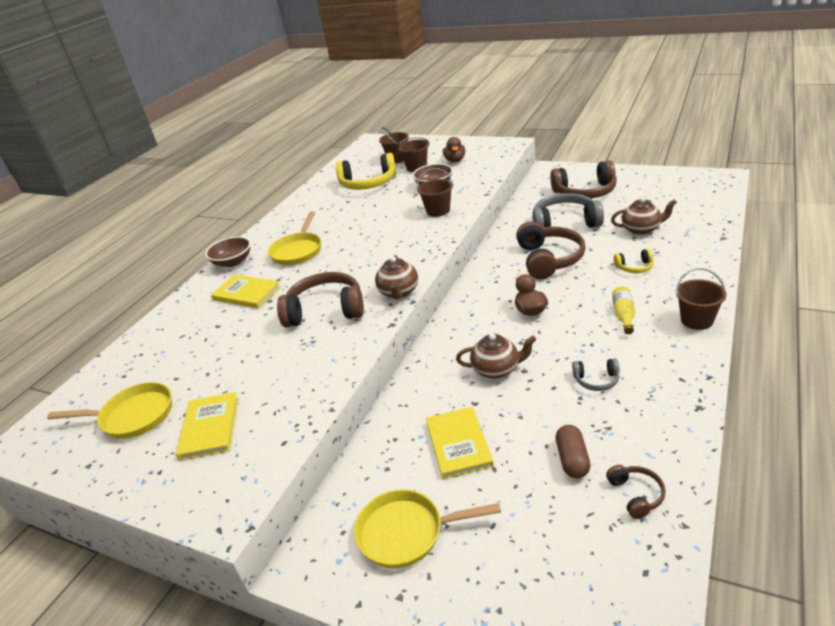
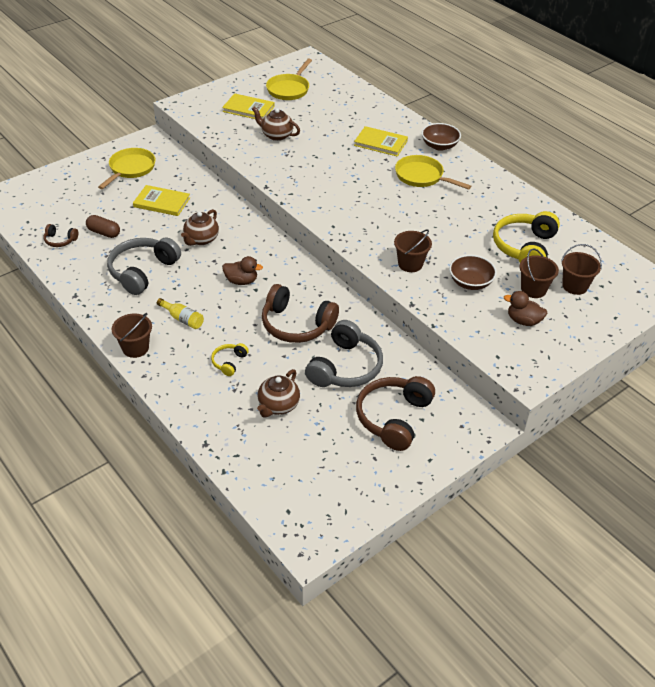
camera: 110 degrees right, 10 degrees up
yellow book [211,274,281,309] -> yellow book turned 60 degrees clockwise [354,126,408,157]
brown headphones [277,272,364,327] -> none
brown teapot [375,255,418,300] -> brown teapot moved to [252,107,300,141]
grey headphones [572,358,620,391] -> grey headphones [107,238,181,295], size x2.07

